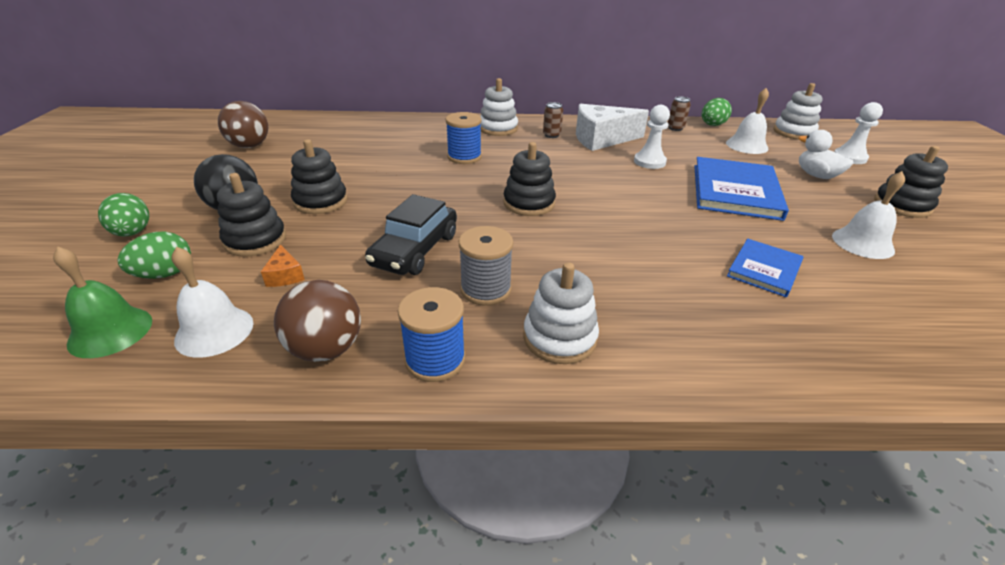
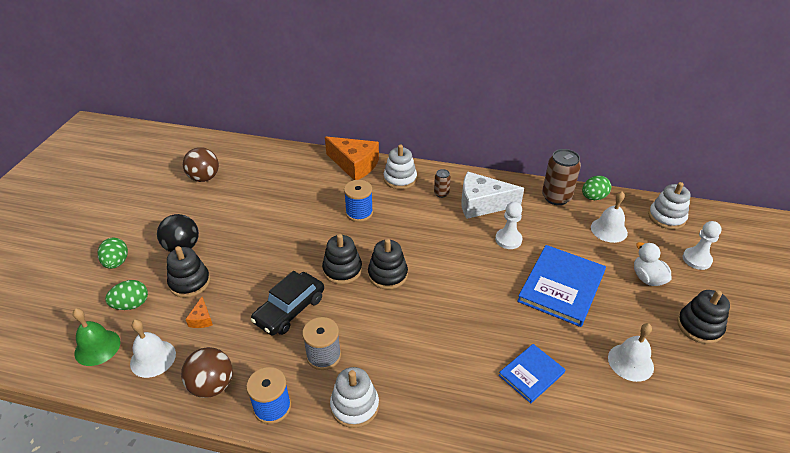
camera: 15 degrees right, 5 degrees up
black stacking toy [291,139,347,214] -> black stacking toy moved to [322,234,362,284]
brown can [668,96,691,131] -> brown can [542,149,581,205], size x1.93
none -> orange cheese [325,136,379,180]

